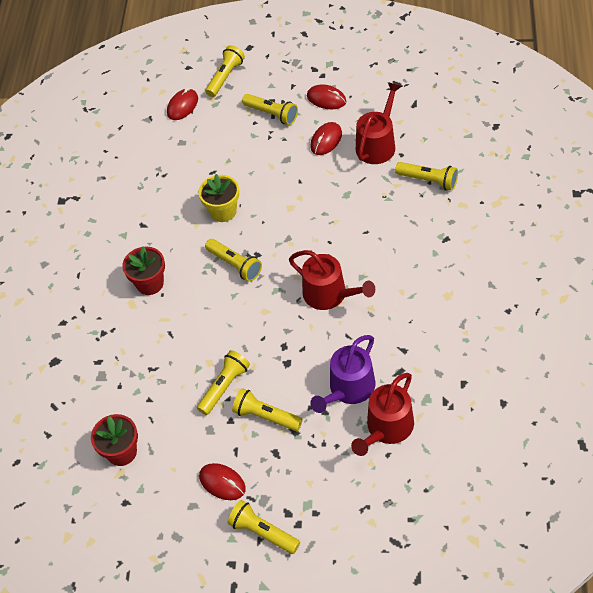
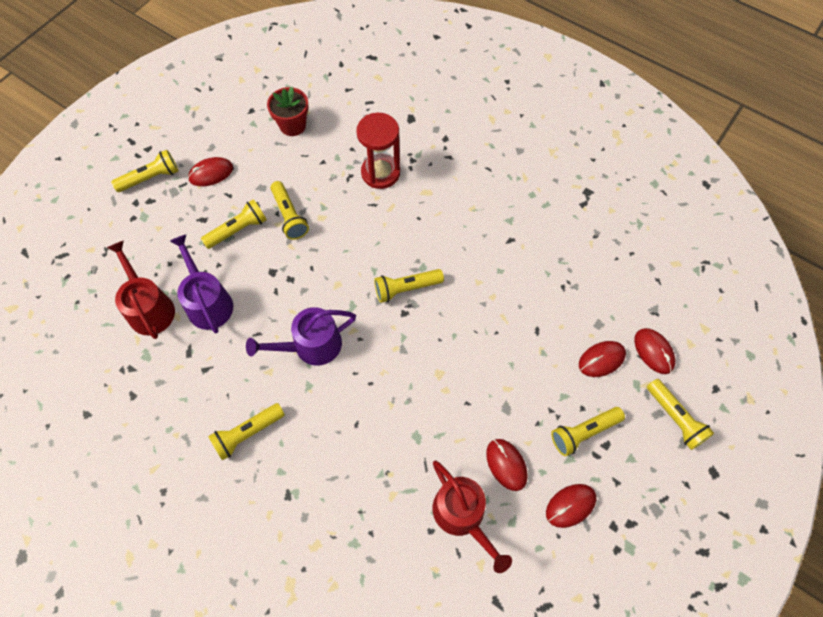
camera: 115 degrees right, 10 degrees up
red flower pot [122,246,165,295] -> none
yellow flower pot [199,174,239,222] -> none
red watering can [289,250,375,310] -> purple watering can [246,307,356,366]
yellow flashlight [395,162,458,190] -> yellow flashlight moved to [208,403,285,461]
none -> red hourglass [356,113,400,189]
none -> red mouse [579,341,626,377]

